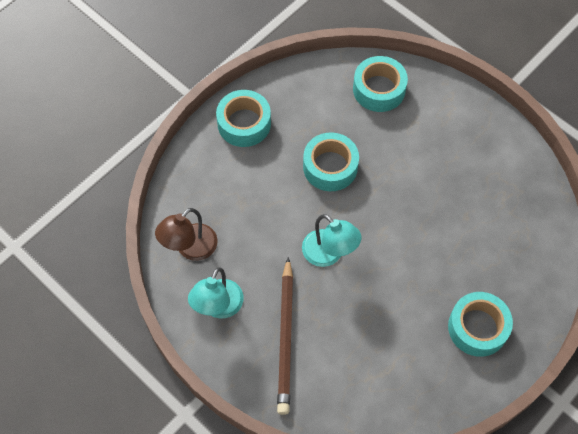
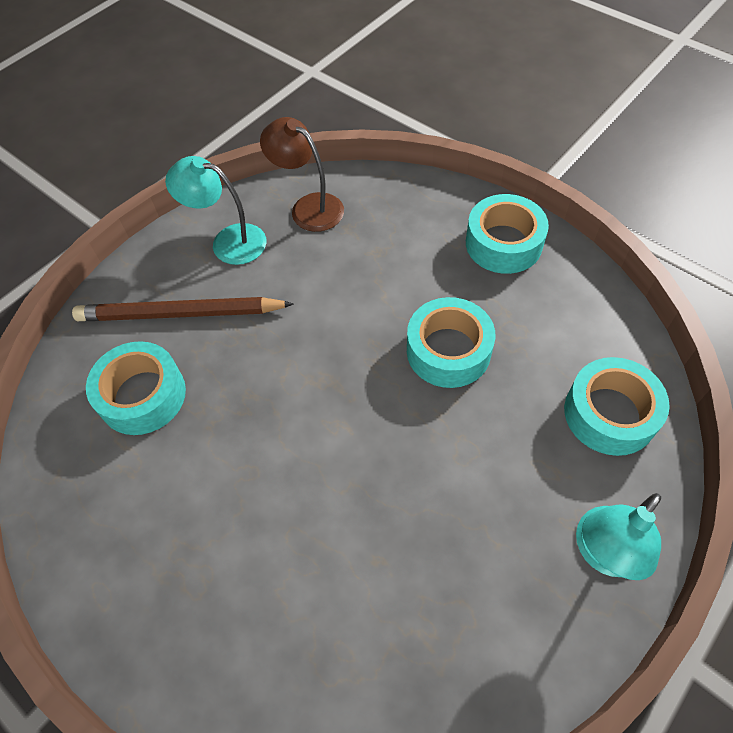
camera: 90 degrees right, 5 degrees down
turquoise lamp [302,214,361,267] -> turquoise lamp moved to [576,493,661,580]
turquoise tape [448,292,513,357] -> turquoise tape moved to [86,341,186,435]

